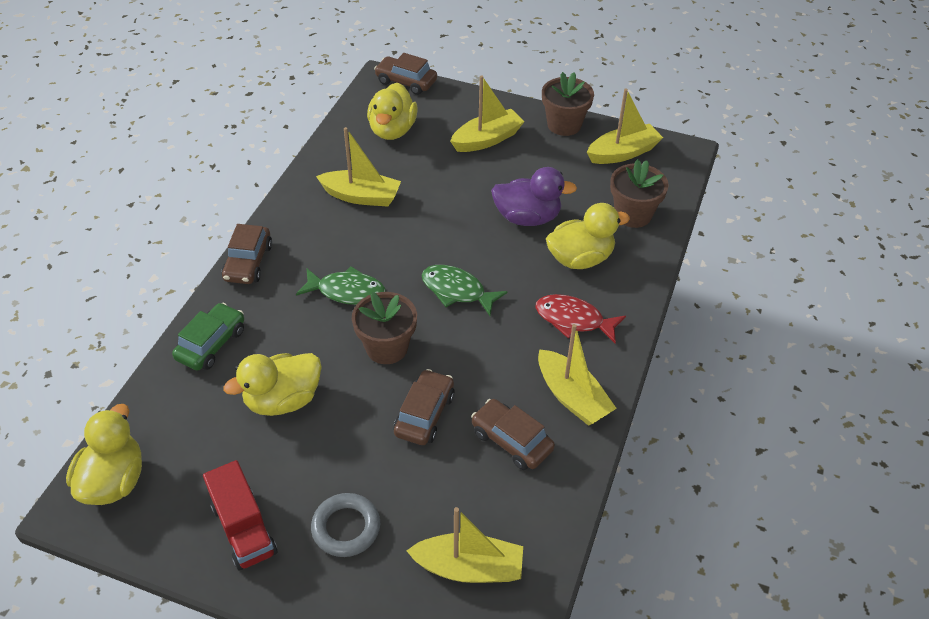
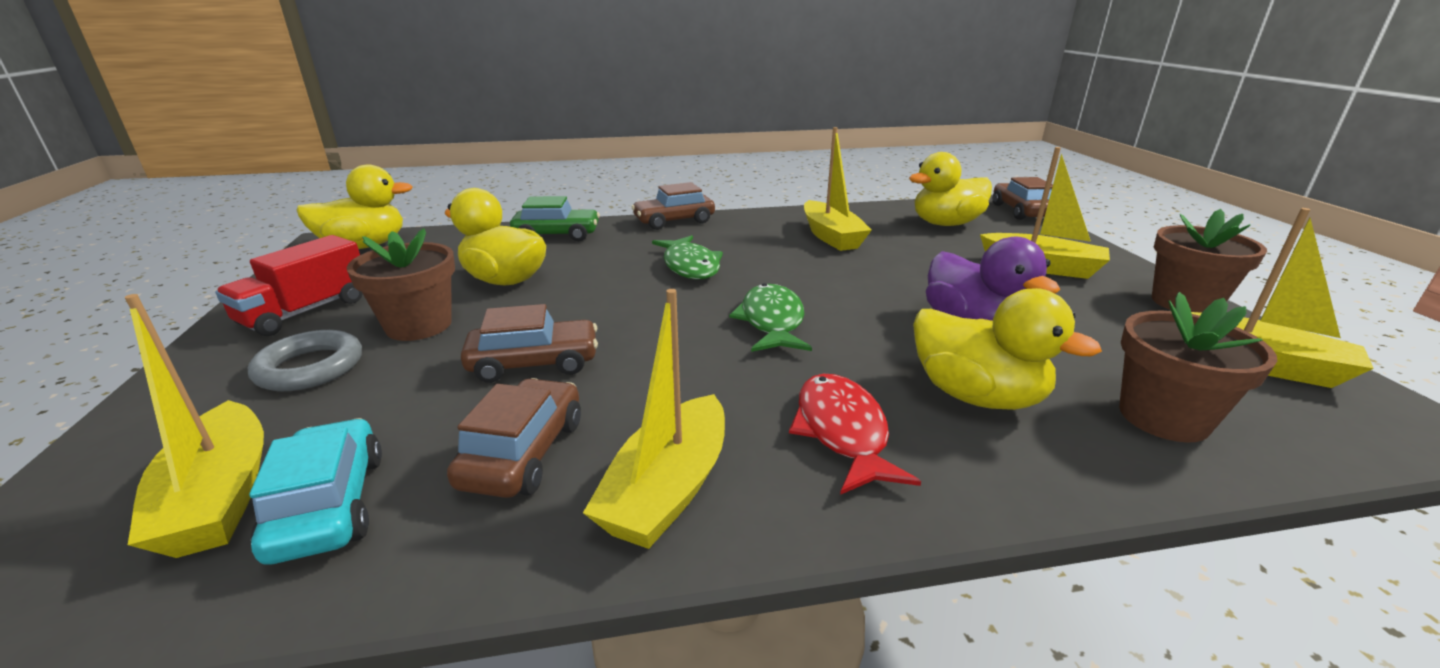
camera: 60 degrees right, 20 degrees down
brown flower pot [352,292,417,364] -> brown flower pot moved to [347,228,455,341]
none -> turquoise car [249,418,382,565]

